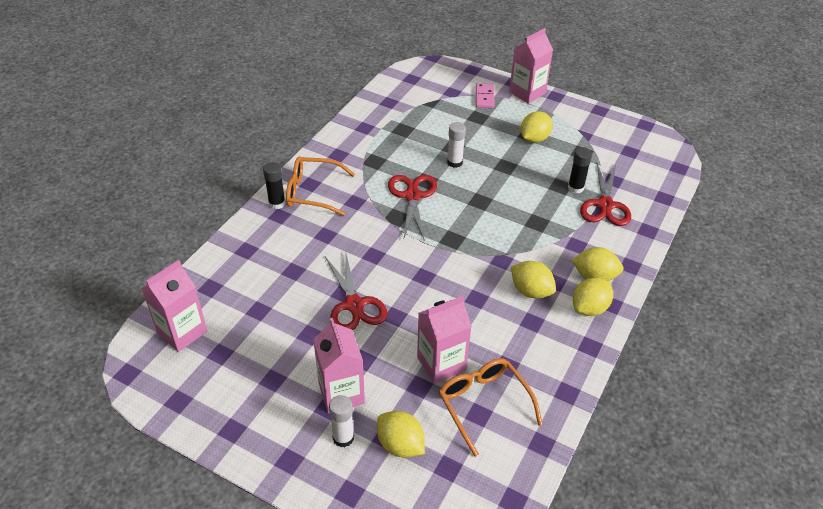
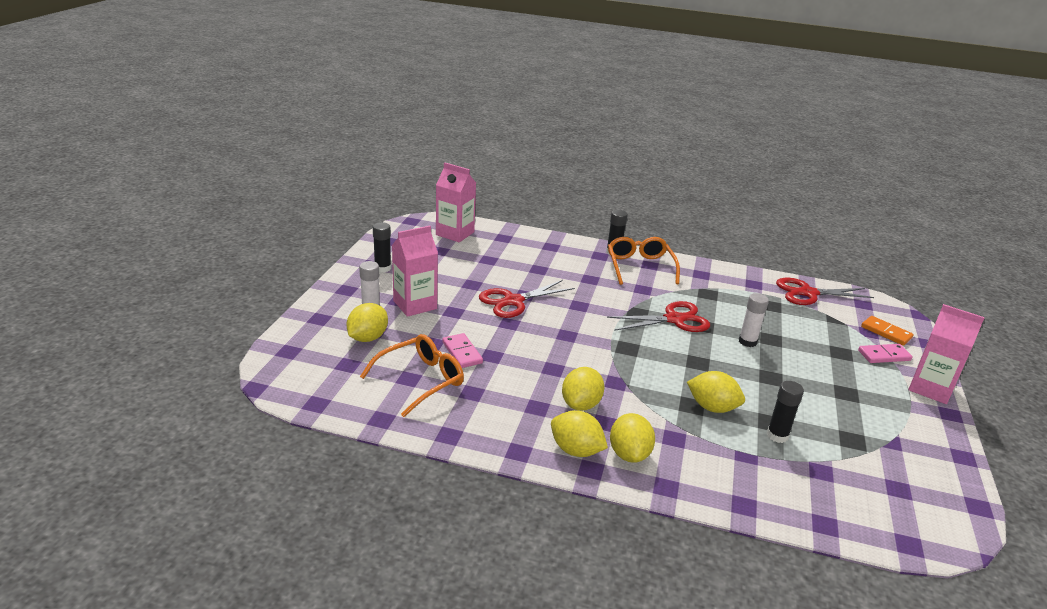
camera: 75 degrees right, 15 degrees down
pink carton [417,296,472,384] -> pink domino [442,333,483,368]
yellow lemon [520,111,553,143] -> yellow lemon moved to [687,371,745,413]
red scissors [580,163,631,226] -> red scissors moved to [776,278,874,305]
none -> black glue stick [373,222,391,273]
none -> orange domino [861,316,914,346]

